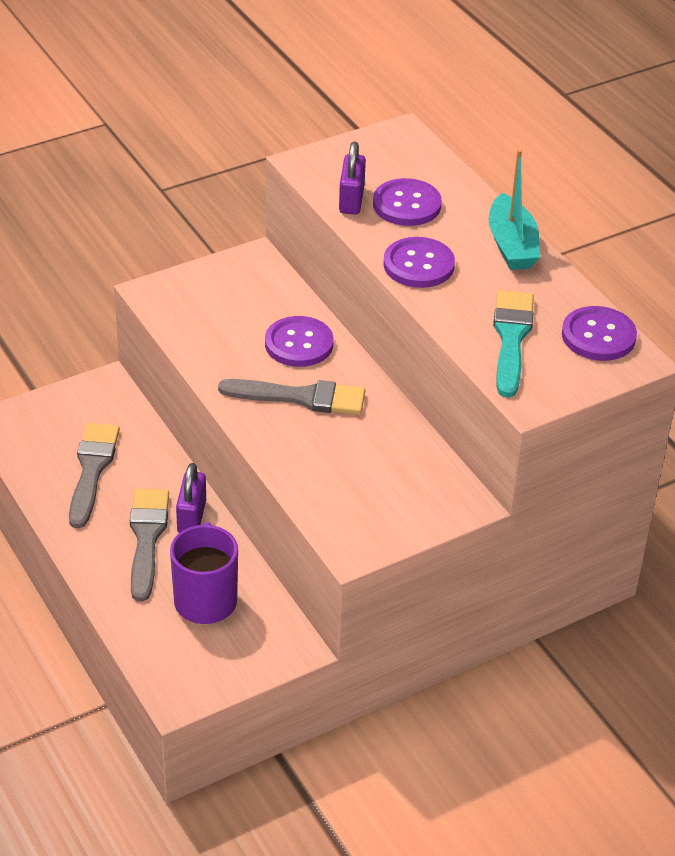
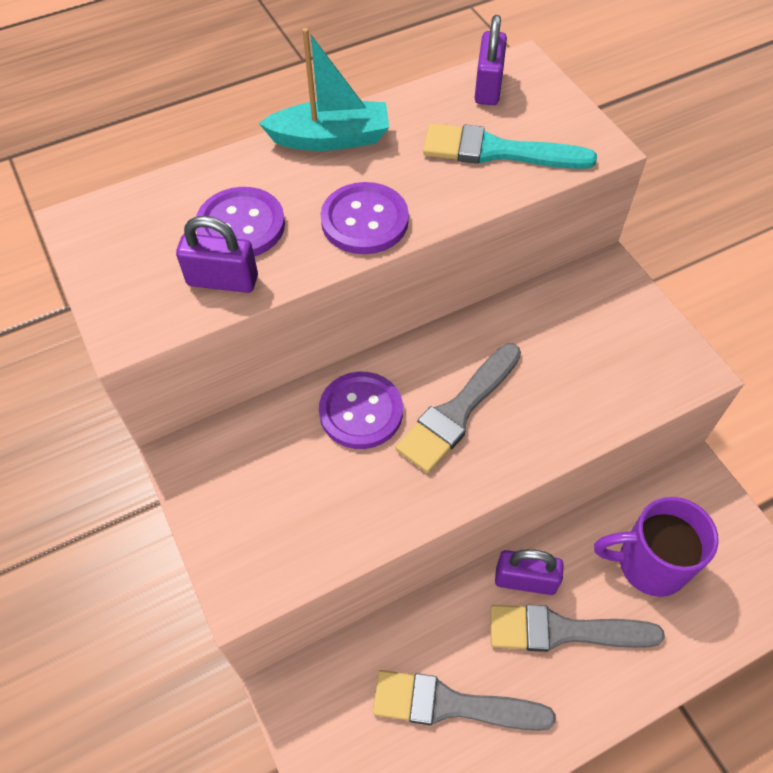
camera: 85 degrees left, 15 degrees up
grey brush [218,379,365,415] -> grey brush turned 150 degrees counterclockwise [396,344,521,473]
purple button [562,306,637,361] -> purple padlock [475,15,507,105]

